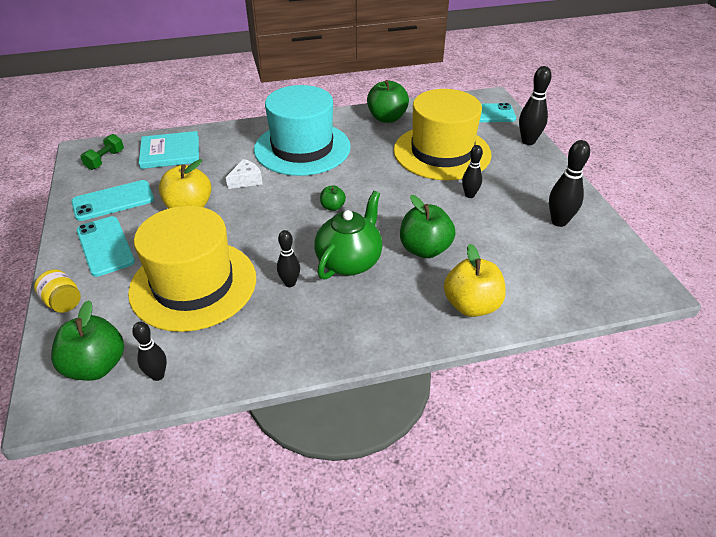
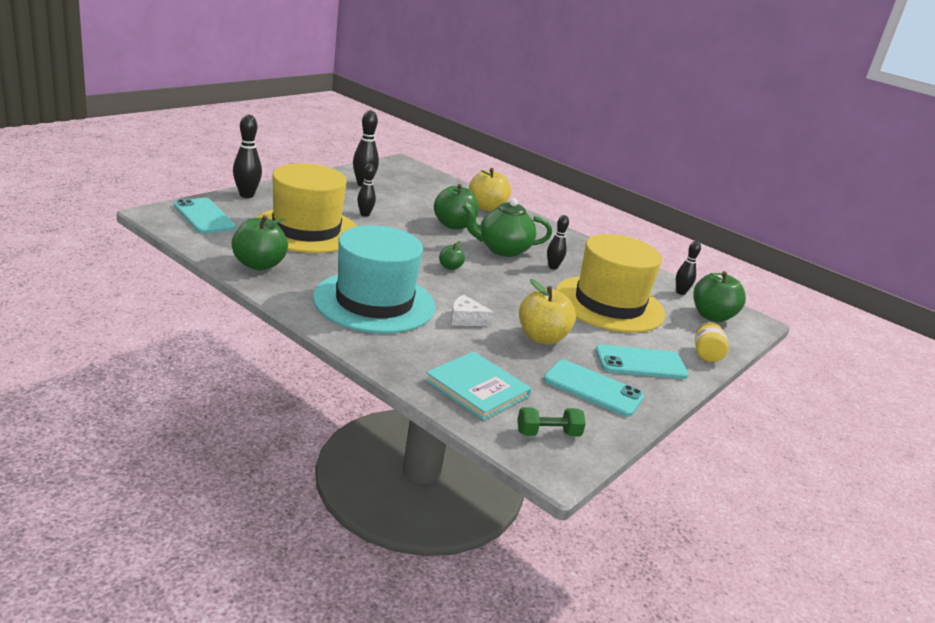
camera: 130 degrees left, 15 degrees down
turquoise phone [76,216,135,277] -> turquoise phone turned 60 degrees clockwise [595,345,689,379]

